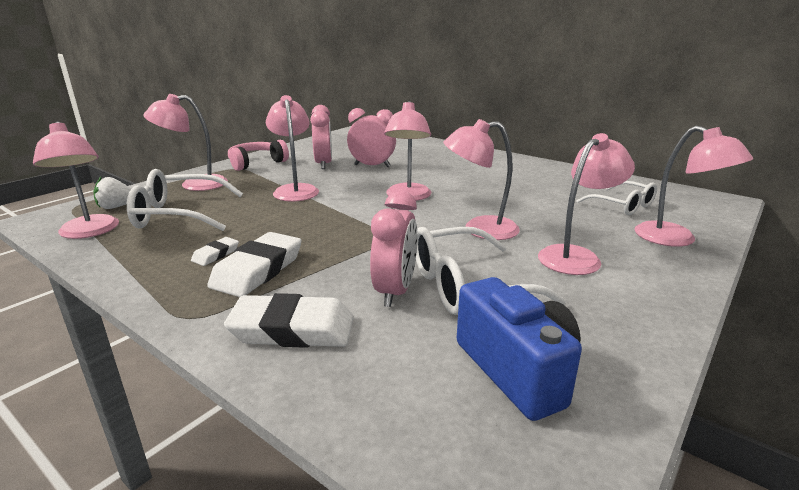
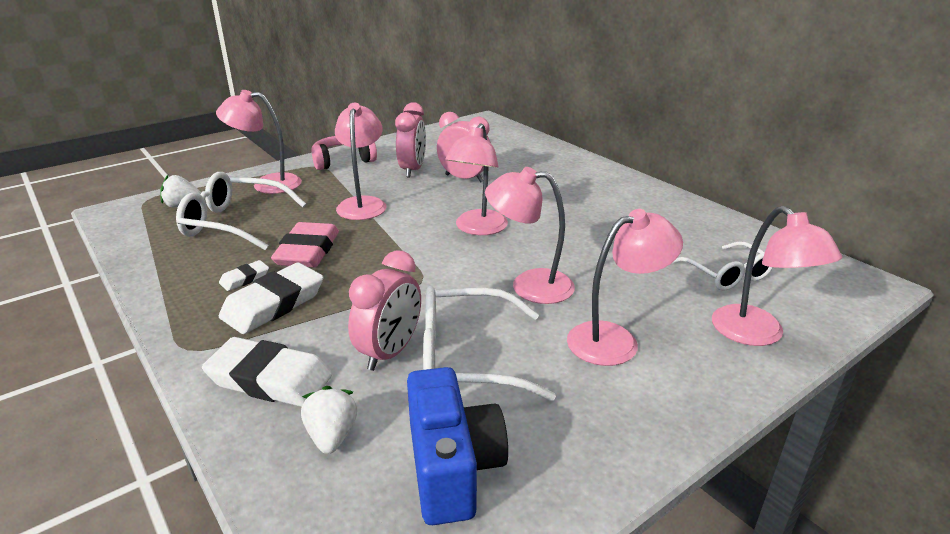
camera: 15 degrees right, 5 degrees up
pink lamp [33,121,119,239] -> none
none -> pink eraser [271,222,339,267]
none -> white strawberry [301,386,357,454]

